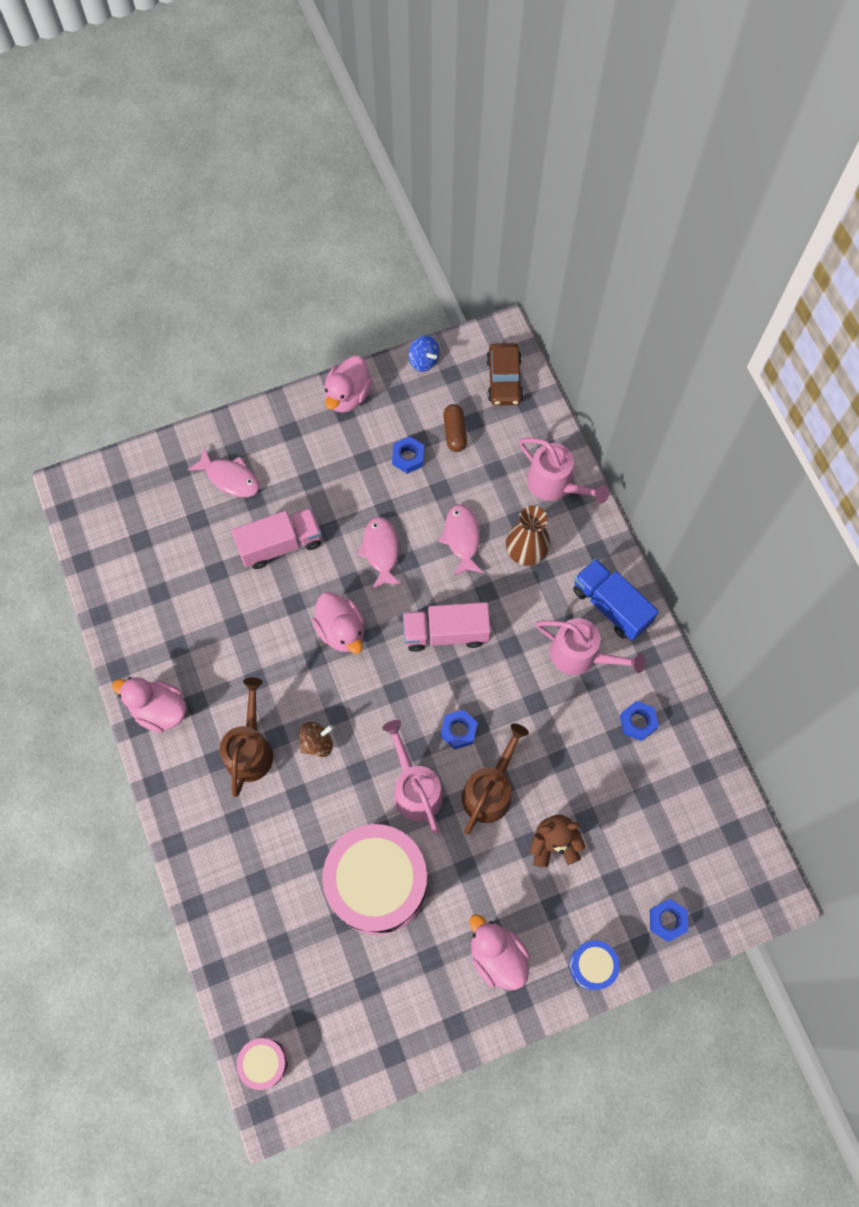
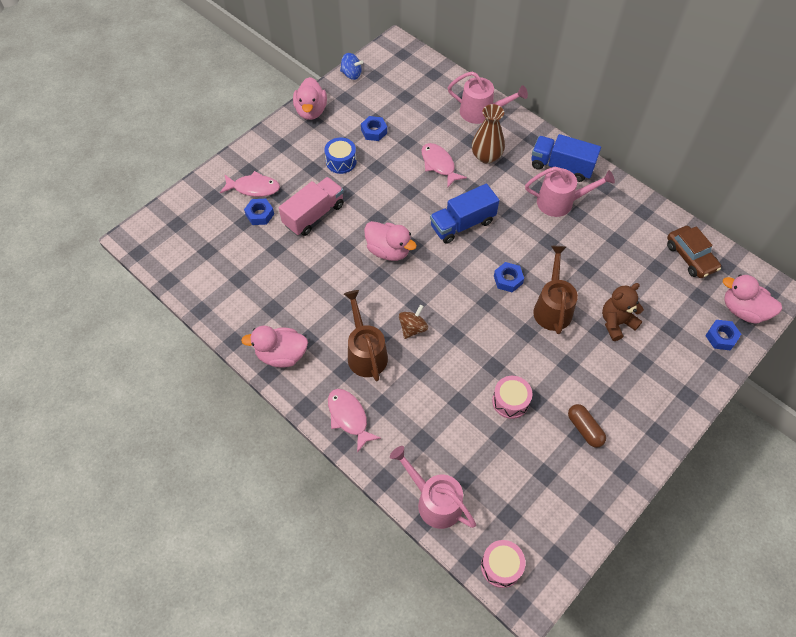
camera: 25 degrees left, 10 degrees down
pink drum [322,824,427,935] -> pink drum [492,376,532,419], size x0.45
pink fish [357,516,402,589] -> pink fish moved to [328,389,381,453]
pink watering can [382,720,443,835] -> pink watering can moved to [390,446,476,529]
pink truck [403,602,491,652] -> blue truck [430,184,499,244]
brown capsule [443,404,467,452] -> brown capsule moved to [568,404,606,448]
pink duck [469,914,530,990] -> pink duck moved to [723,274,782,324]
brown car [486,343,524,405] -> brown car moved to [667,226,721,278]
blue drum [569,941,620,990] -> blue drum moved to [324,138,357,174]
blue nut [620,701,659,741] -> blue nut moved to [244,199,274,225]

